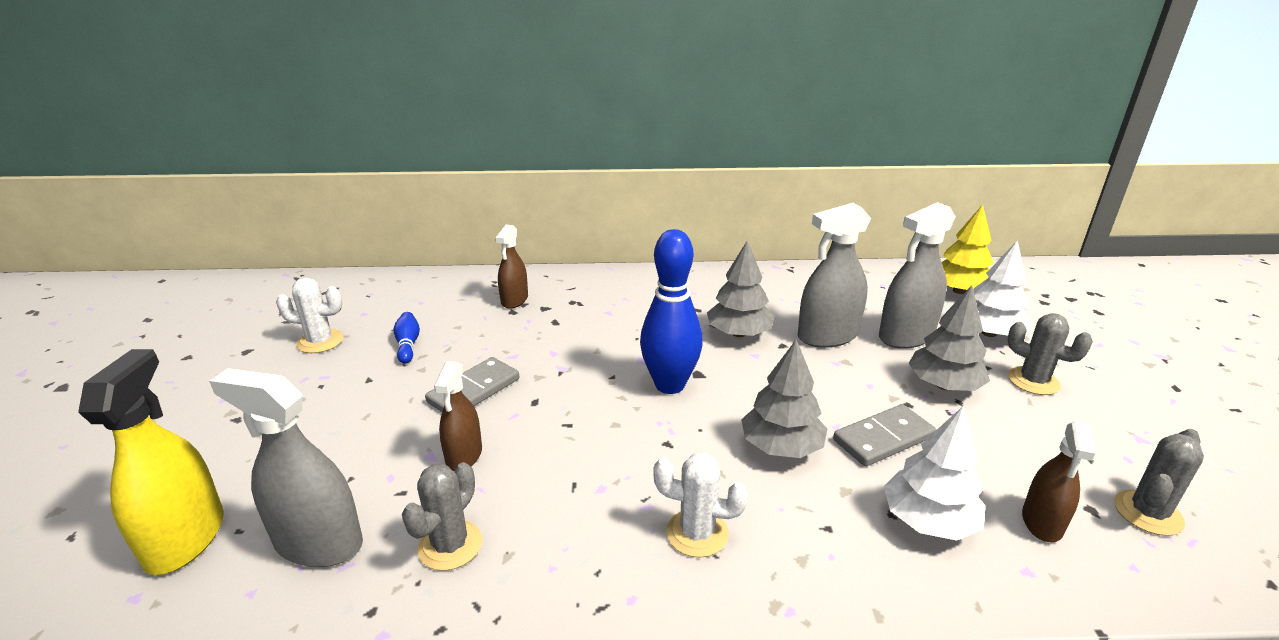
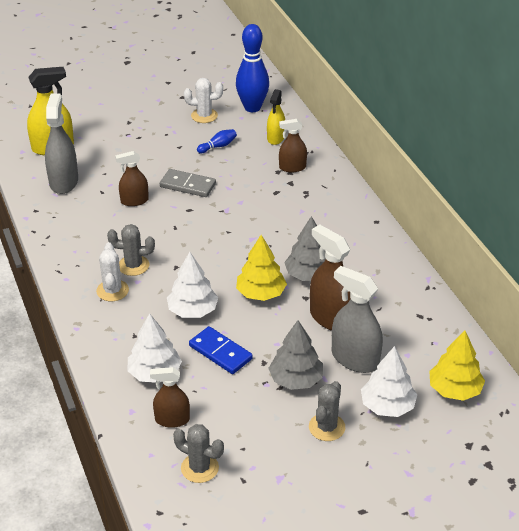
camera: 70 degrees right, 10 degrees up
white cactus [276,278,343,353] -> white cactus turned 75 degrees counterclockwise [184,78,223,123]
grey cactus [402,462,482,571] -> grey cactus moved to [107,224,155,276]
blue bowling pin [640,229,703,394] -> blue bowling pin moved to [236,24,269,112]
grey tree [741,339,827,458] -> white tree [167,252,218,318]
grey spray bottle [798,203,871,348] -> brown spray bottle [310,225,351,331]
grey domino [833,404,936,466] -> blue domino [189,326,253,374]
none -> yellow tree [236,235,287,301]
none -> yellow spray bottle [267,89,285,145]

